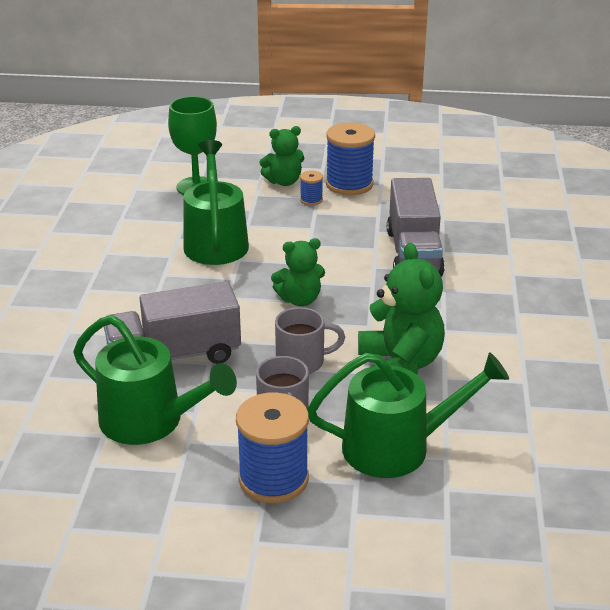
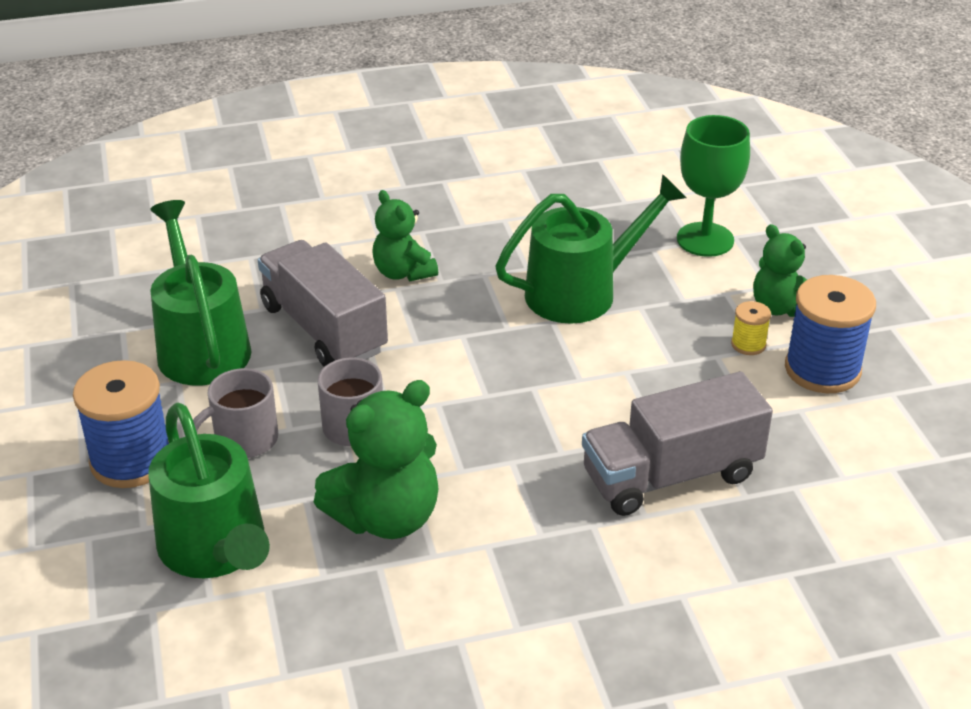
camera: 70 degrees right, 5 degrees up
green watering can [73,315,237,445] -> green watering can turned 150 degrees clockwise [150,200,251,385]
green teddy bear [271,238,325,306] -> green teddy bear moved to [372,190,438,281]
blue spool [300,171,323,205] -> yellow spool [731,301,771,355]

